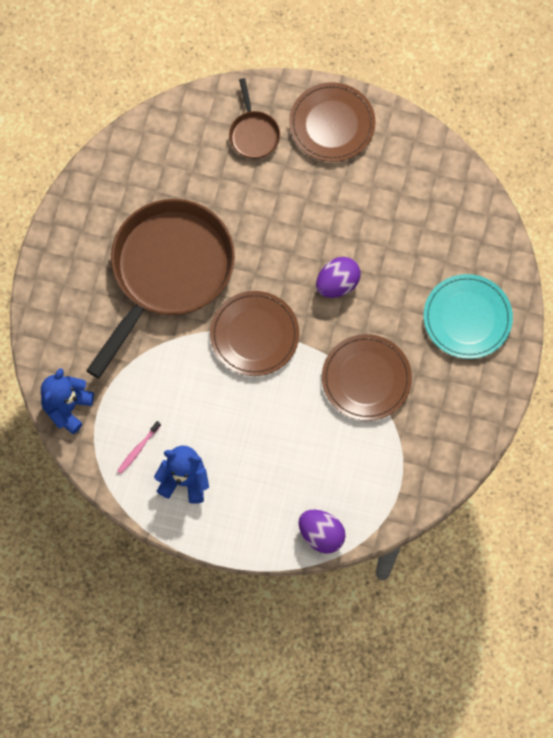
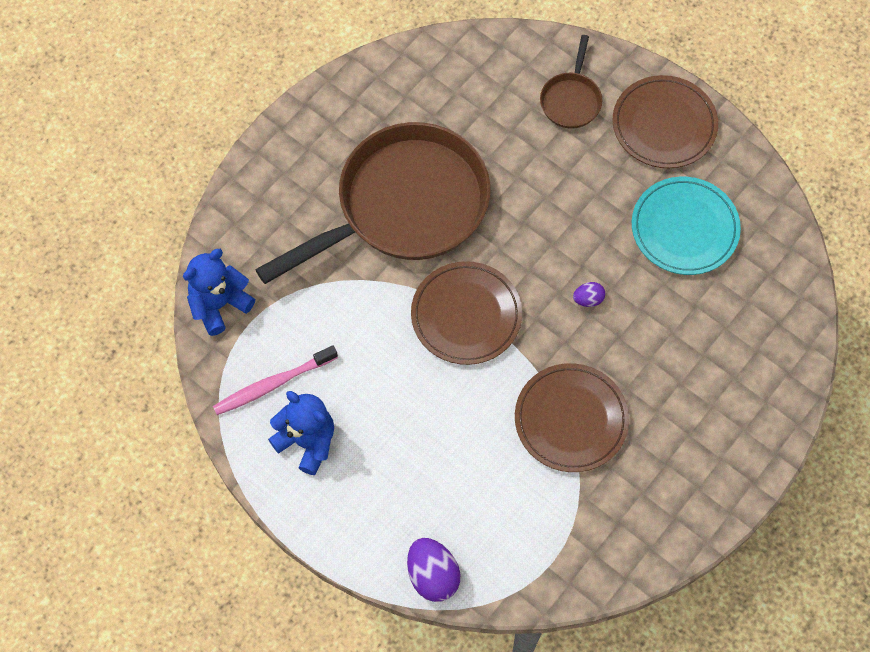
camera: 25 degrees right, 5 degrees down
pink toothbrush [117,421,161,474] -> pink toothbrush [213,345,338,415], size x1.68
purple egg [316,257,361,298] -> purple egg [573,282,605,307], size x0.54
turquoise plate [424,274,513,359] -> turquoise plate moved to [632,177,741,275]

